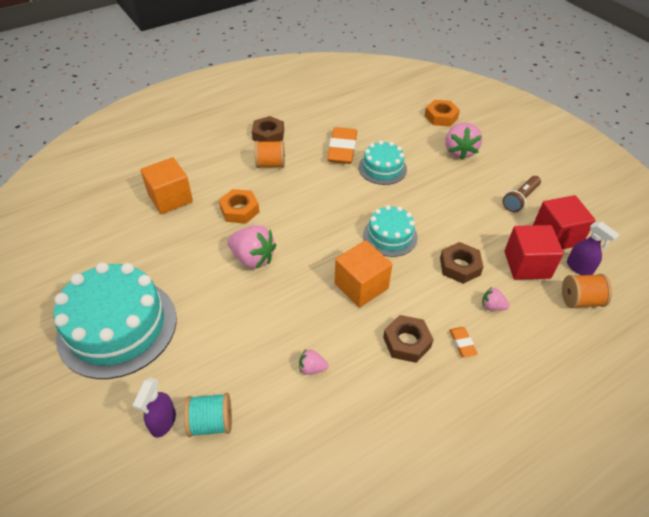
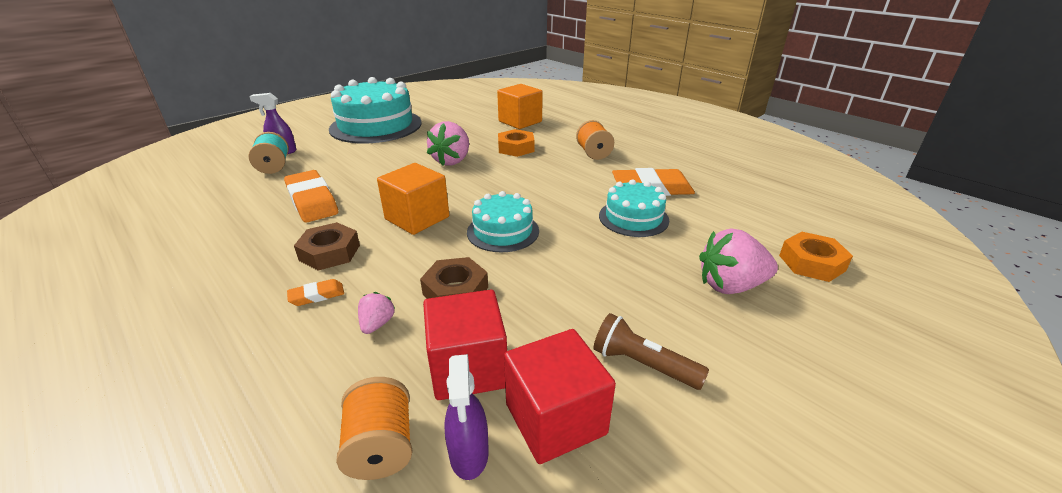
camera: 80 degrees right, 15 degrees down
brown nut [252,116,284,142] -> none
pink strawberry [299,349,328,375] -> orange eraser [284,170,338,223]
purple spray bottle [567,222,620,275] -> purple spray bottle turned 45 degrees counterclockwise [444,354,489,480]

